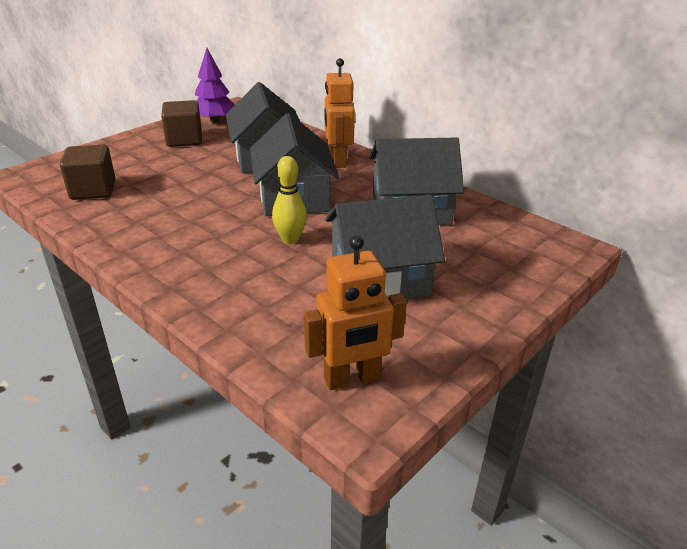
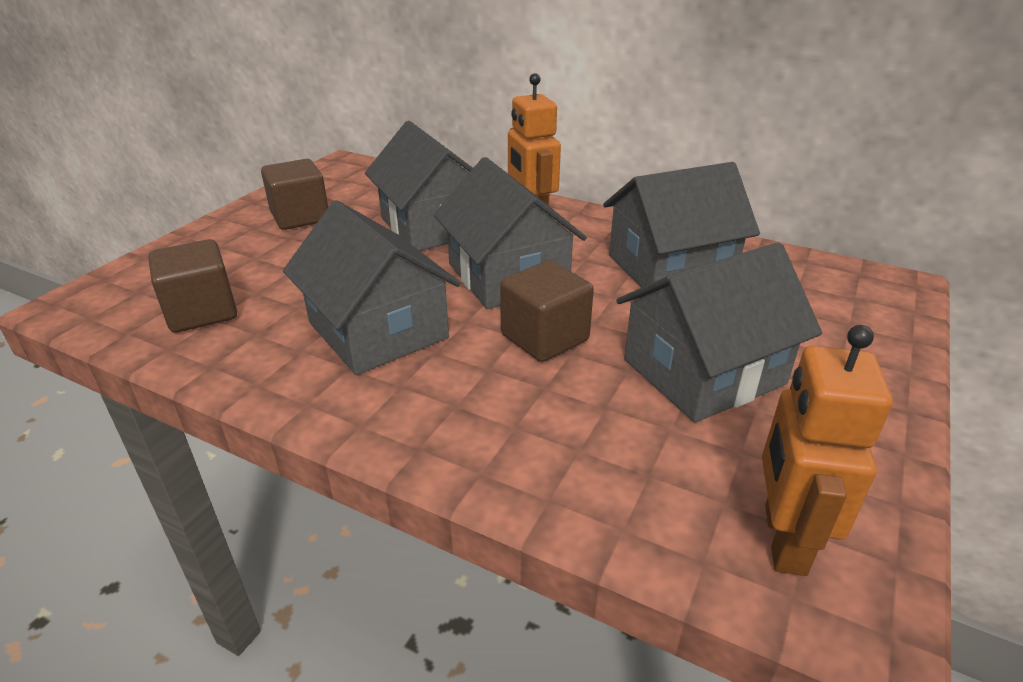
camera: 15 degrees left, 0 degrees up
purple tree [195,48,235,123] -> none
yellow bowling pin [272,156,307,244] -> brown cube [500,260,594,362]
orange robot [304,236,407,390] -> orange robot turned 135 degrees clockwise [762,325,893,576]
none -> grey house [283,200,461,375]

